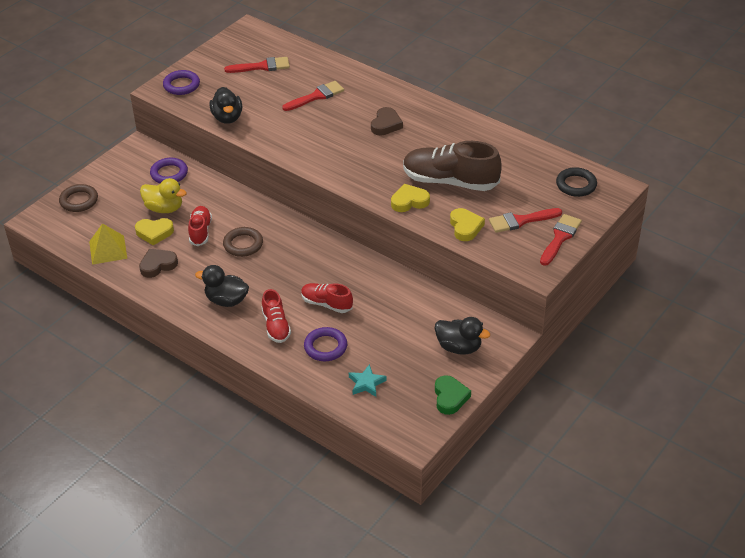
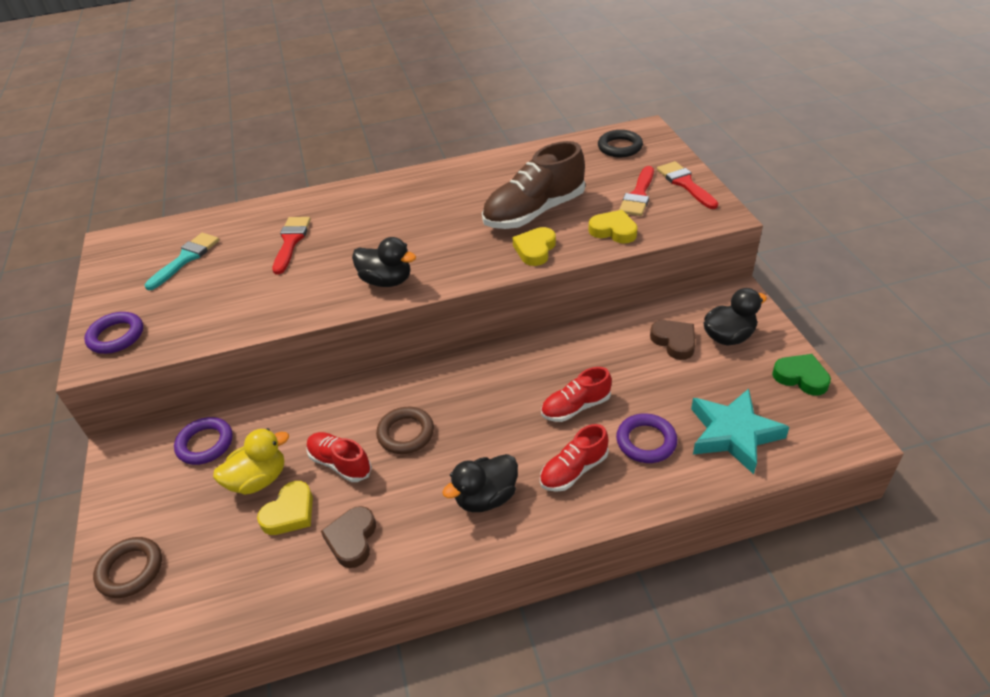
camera: 50 degrees left, 0 degrees up
yellow pyramid [89,223,127,265] -> none
black duck [209,87,242,124] -> black duck moved to [352,237,416,287]
red brush [224,57,290,73] -> turquoise brush [144,233,219,290]
red shoe [262,289,291,343] -> red shoe turned 120 degrees clockwise [540,424,609,492]
turquoise star [349,364,387,397] -> turquoise star [691,389,789,474], size x1.86
brown heart [371,107,403,135] -> brown heart moved to [650,320,695,360]

